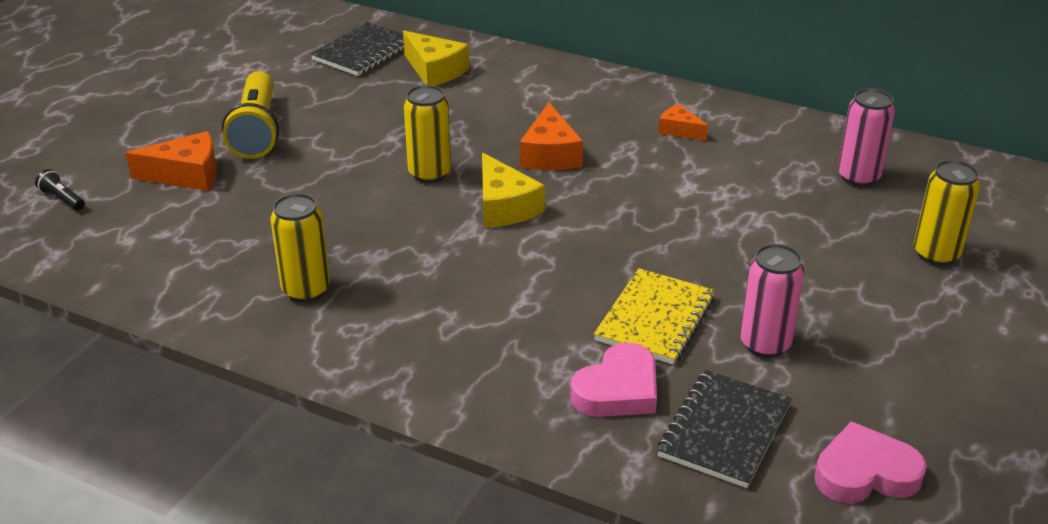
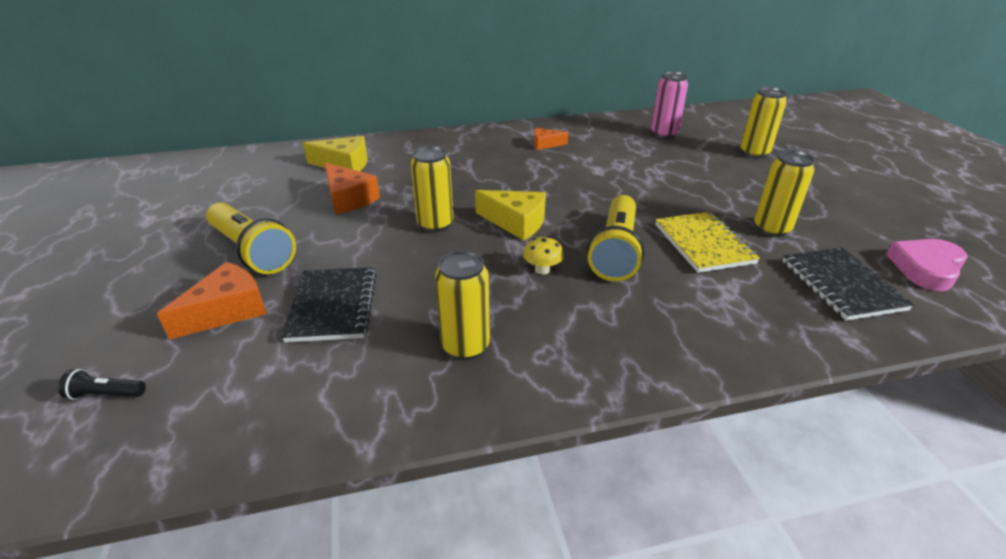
camera: 40 degrees left, 0 degrees up
black notebook [311,22,404,76] -> black notebook moved to [281,267,377,343]
orange cheese [520,102,583,170] -> orange cheese moved to [324,163,380,214]
pink heart [570,342,657,417] -> none
pink can [740,244,804,358] -> yellow can [754,150,815,237]
none -> yellow mushroom [523,236,564,274]
none -> yellow flashlight [587,195,644,281]

